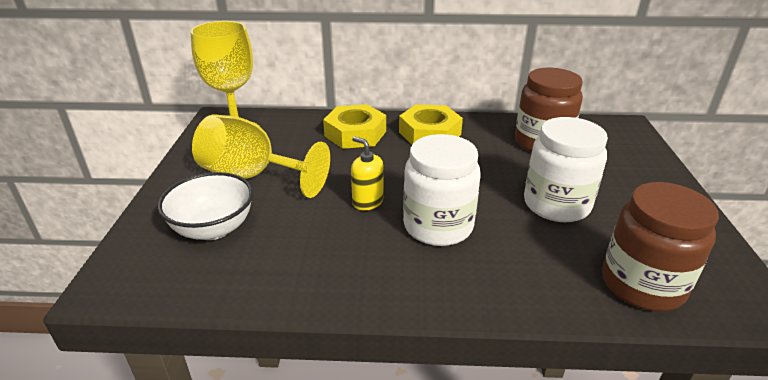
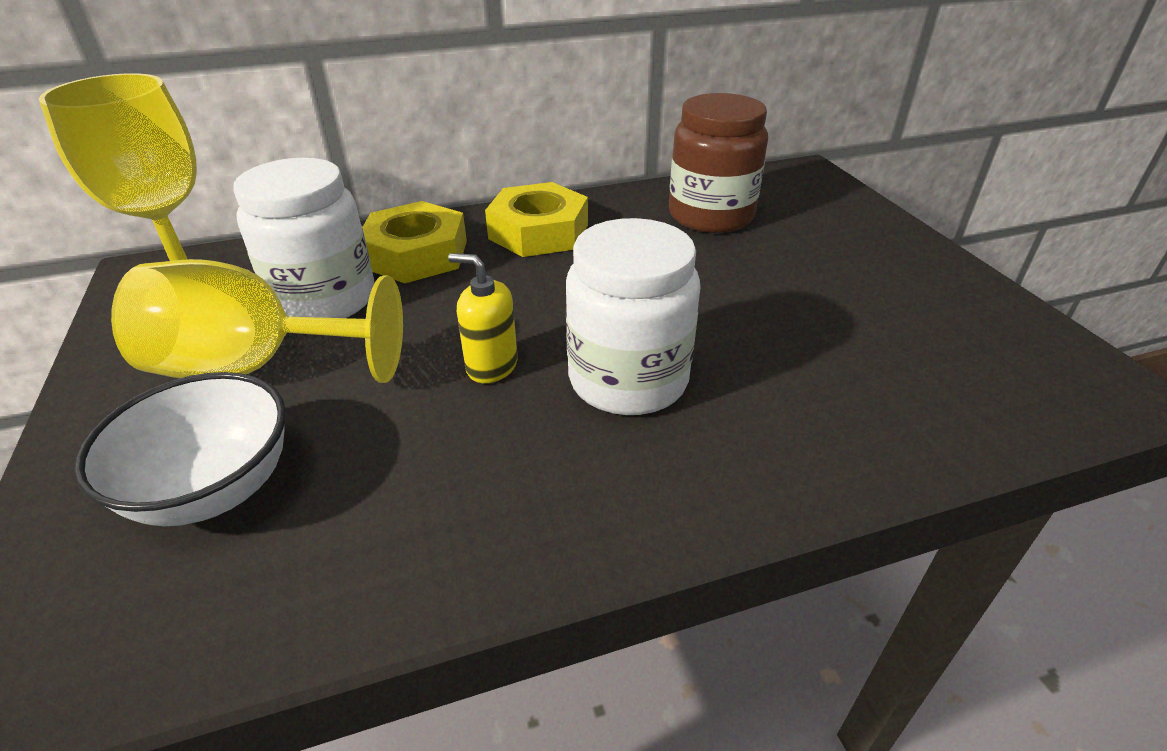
camera: 20 degrees left, 5 degrees up
white jar [524,117,608,222] -> white jar moved to [233,158,374,318]
brown jar [602,182,719,312] -> none

